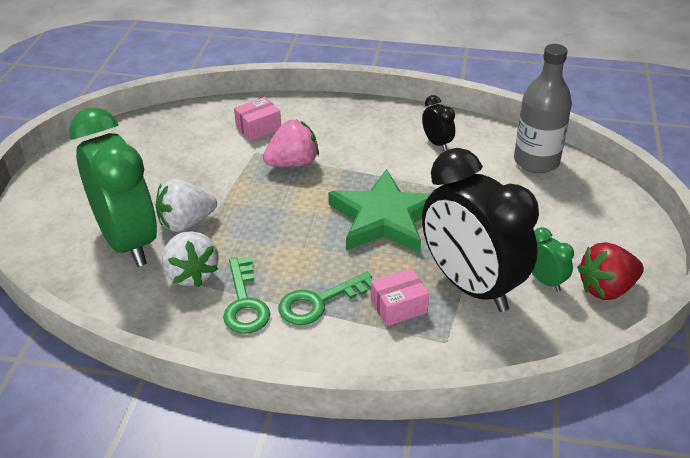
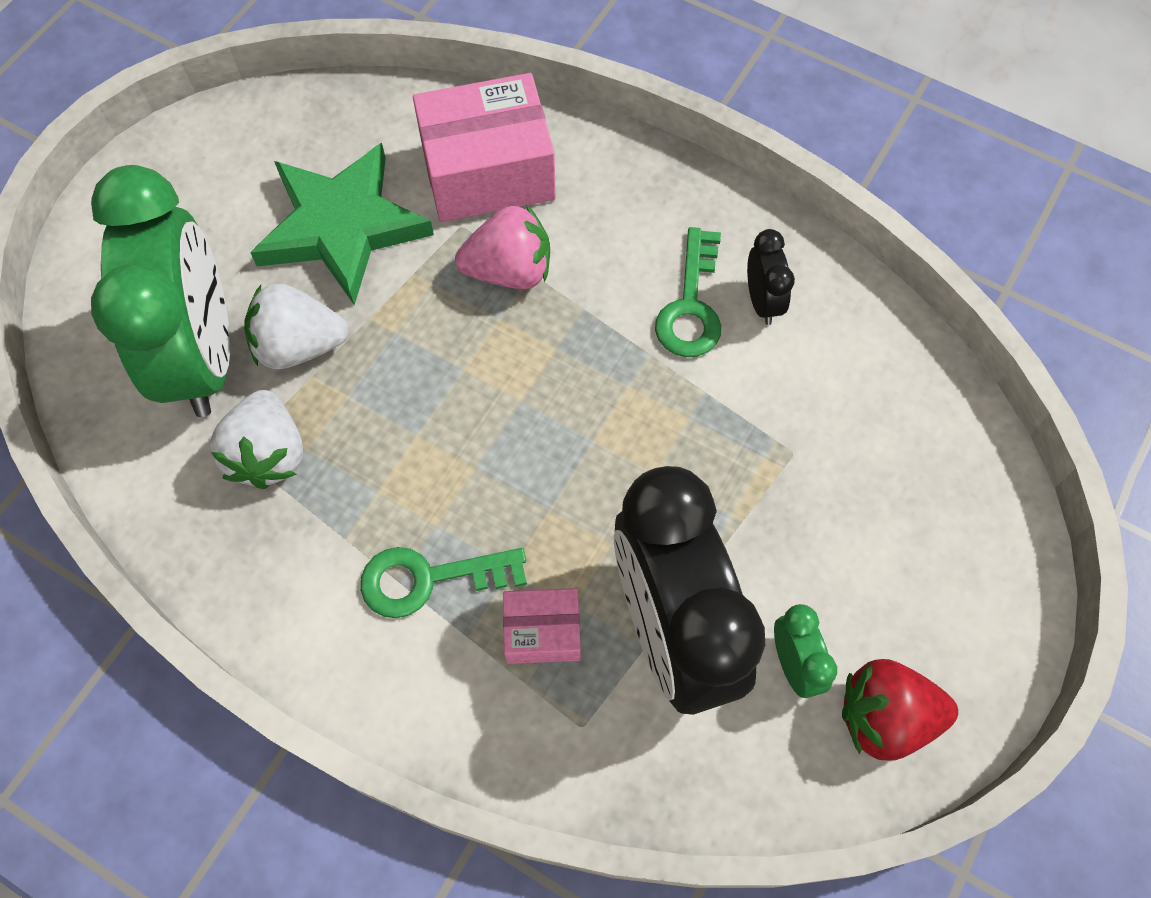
camera: 20 degrees right, 25 degrees up
green key [223,257,270,334] -> green key moved to [655,227,721,357]
pink box [234,97,281,141] -> pink box [413,73,556,222], size x1.92
green star [328,169,430,253] -> green star moved to [250,143,434,305]
grey bottle [514,44,572,173] -> none

